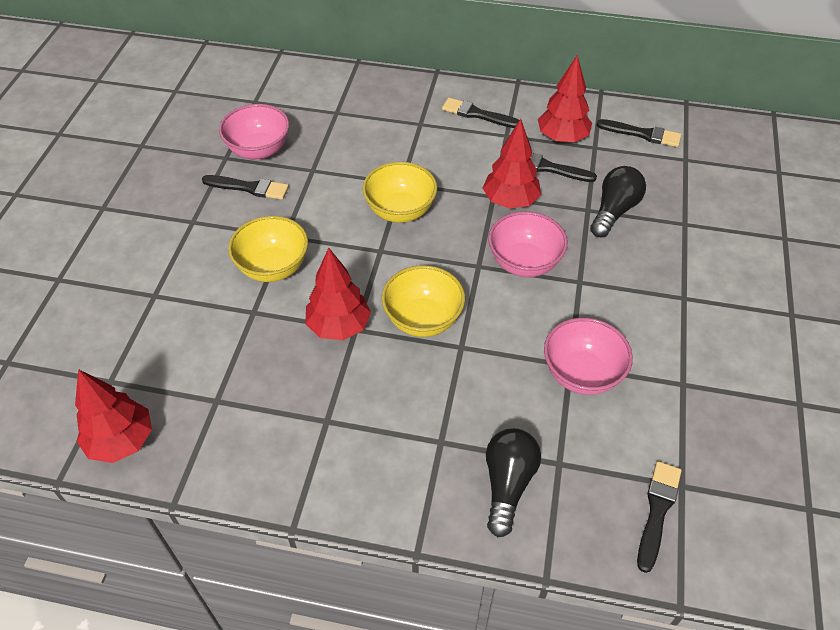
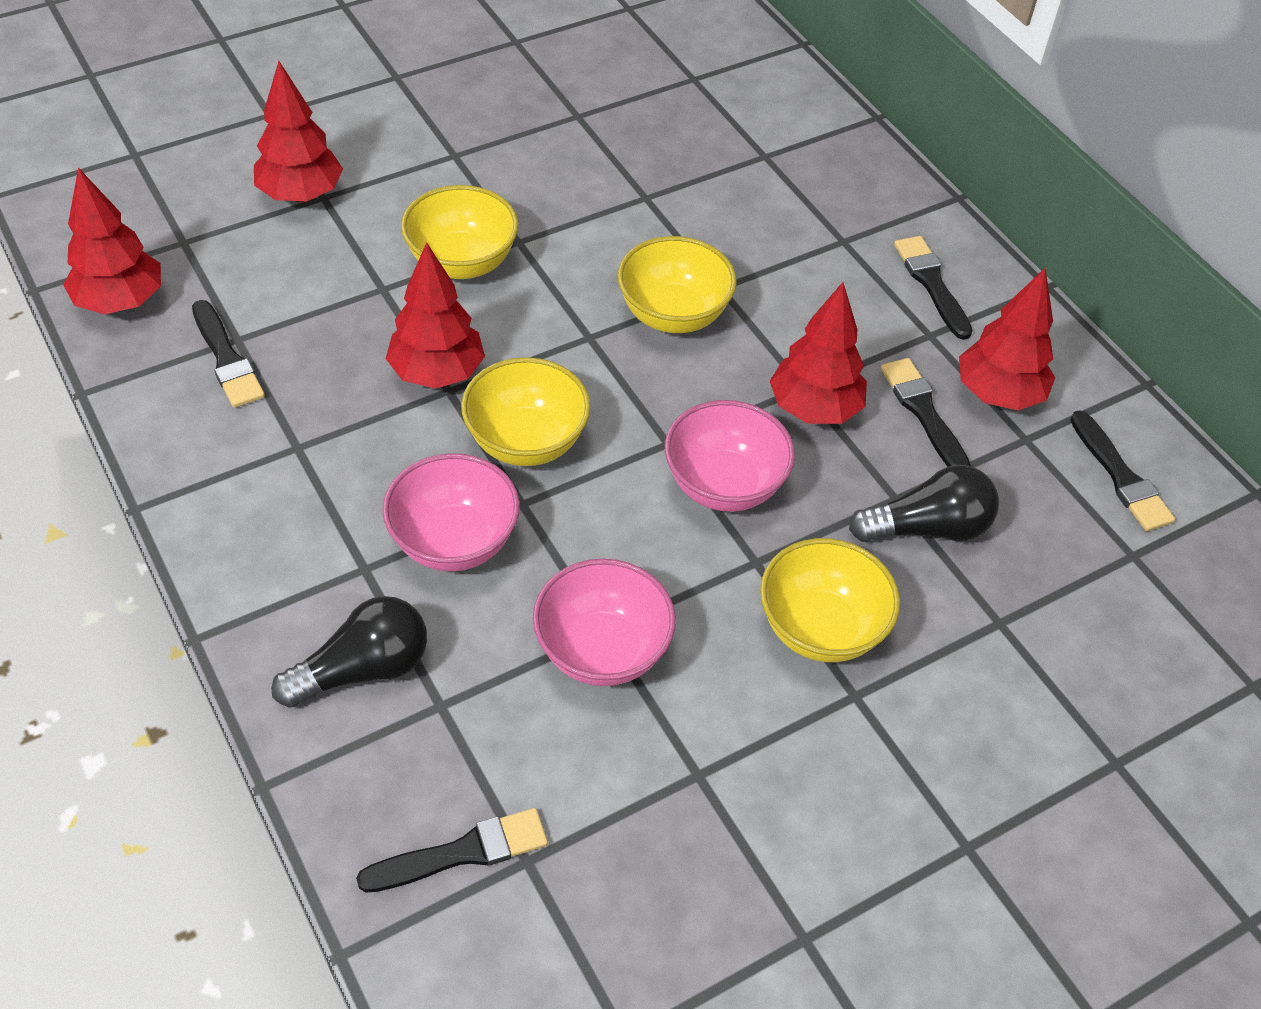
camera: 45 degrees right, 0 degrees up
black brush [202,175,289,200] -> black brush moved to [192,300,265,408]
pink bowl [219,104,289,160] -> pink bowl moved to [382,453,520,571]
none -> red tree [254,61,343,202]
none -> yellow bowl [760,538,900,662]

